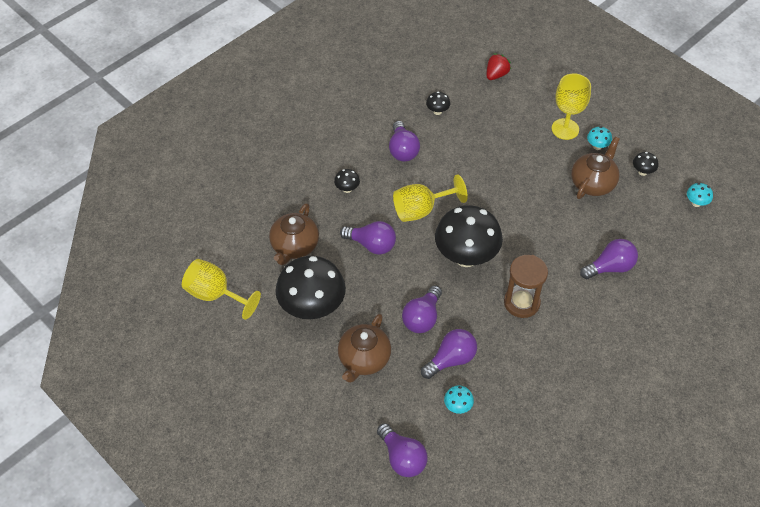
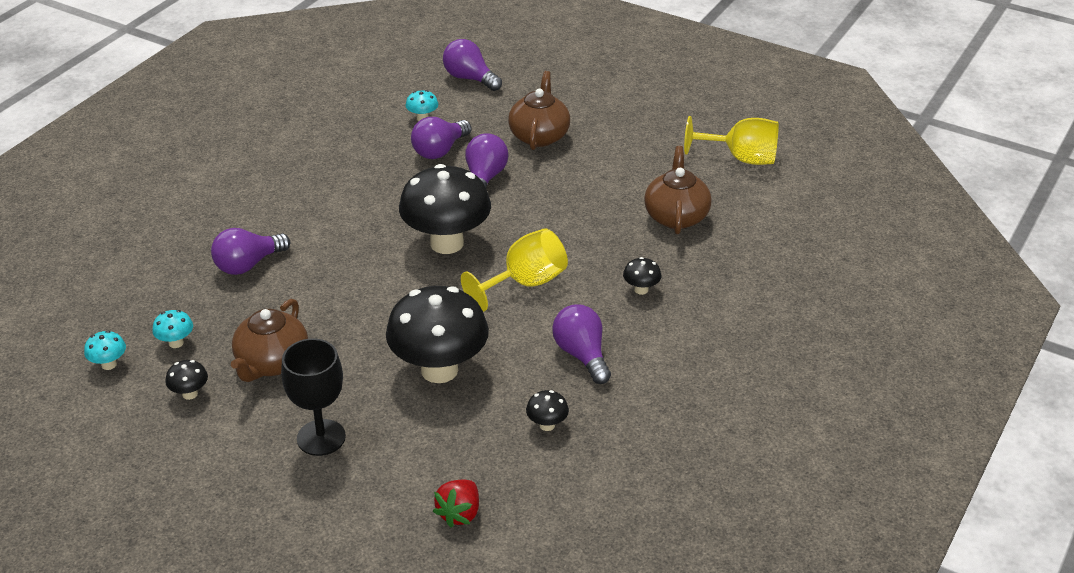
camera: 165 degrees right, 15 degrees down
black mushroom [275,256,346,319] -> black mushroom moved to [386,286,489,383]
purple light bulb [340,221,396,255] -> none
brown hourglass [504,255,548,318] -> none
yellow goblet [552,73,591,140] -> black goblet [281,338,346,456]
turquoise mushroom [587,126,612,150] -> turquoise mushroom moved to [152,310,193,348]

